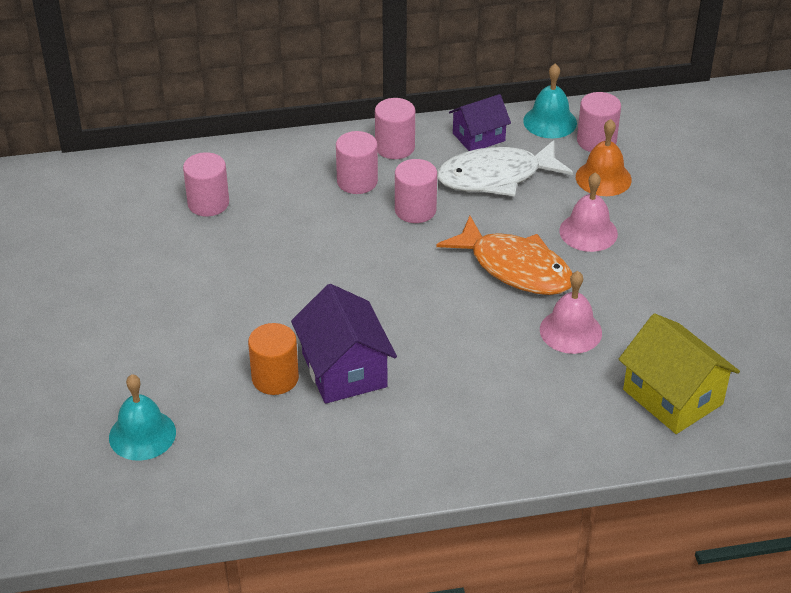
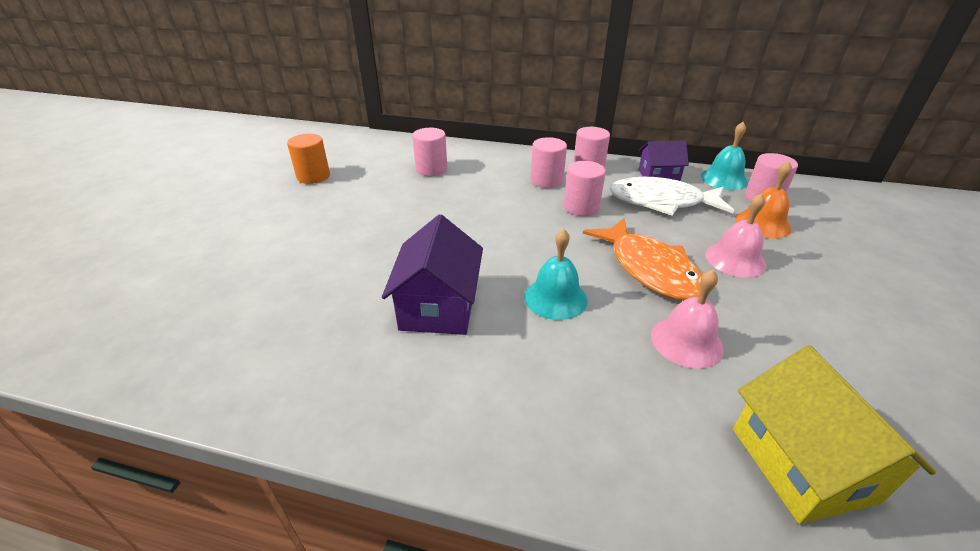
camera: 25 degrees right, 5 degrees down
turquoise bell [109,374,176,461] -> turquoise bell moved to [524,228,588,320]
orange cylinder [248,323,299,395] -> orange cylinder moved to [287,134,330,184]

